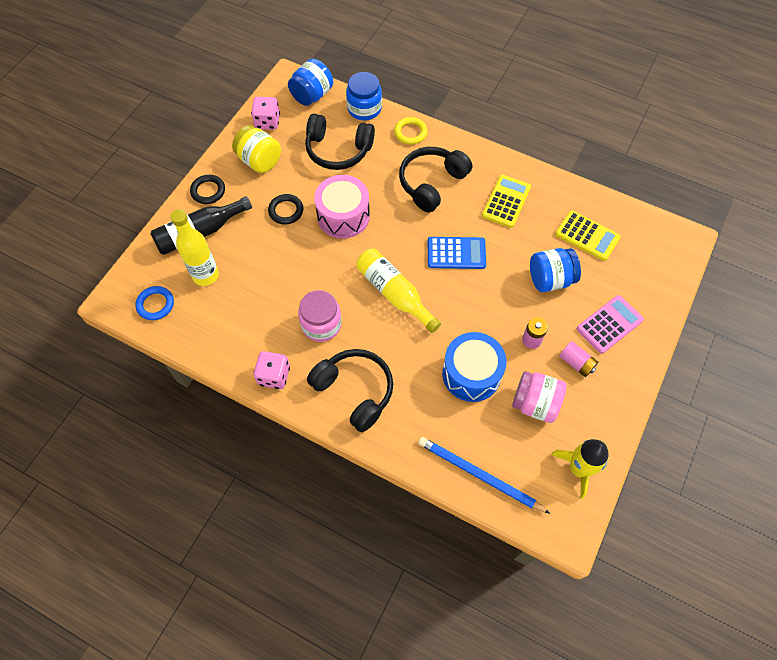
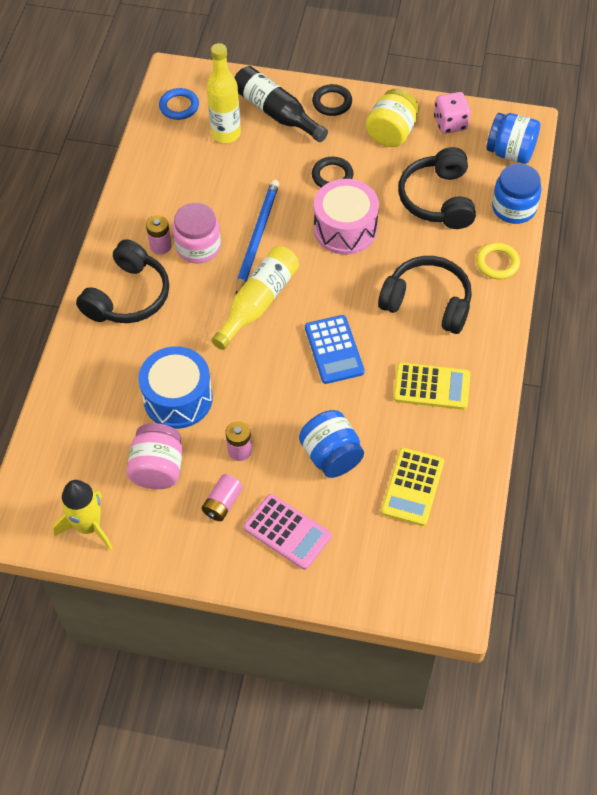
camera: 75 degrees right, 5 degrees down
pink dice [253,351,290,389] -> none
blue pencil [418,437,551,514] -> blue pencil moved to [236,180,279,294]
none -> pink battery [146,215,172,255]

